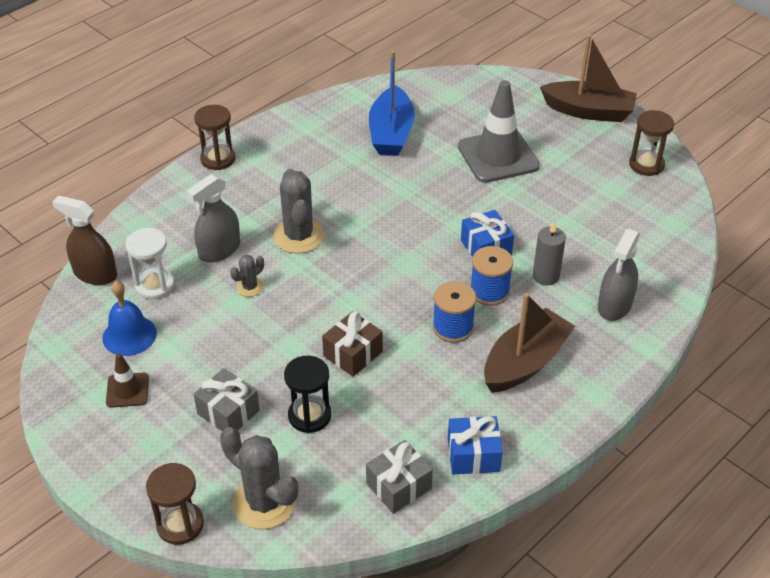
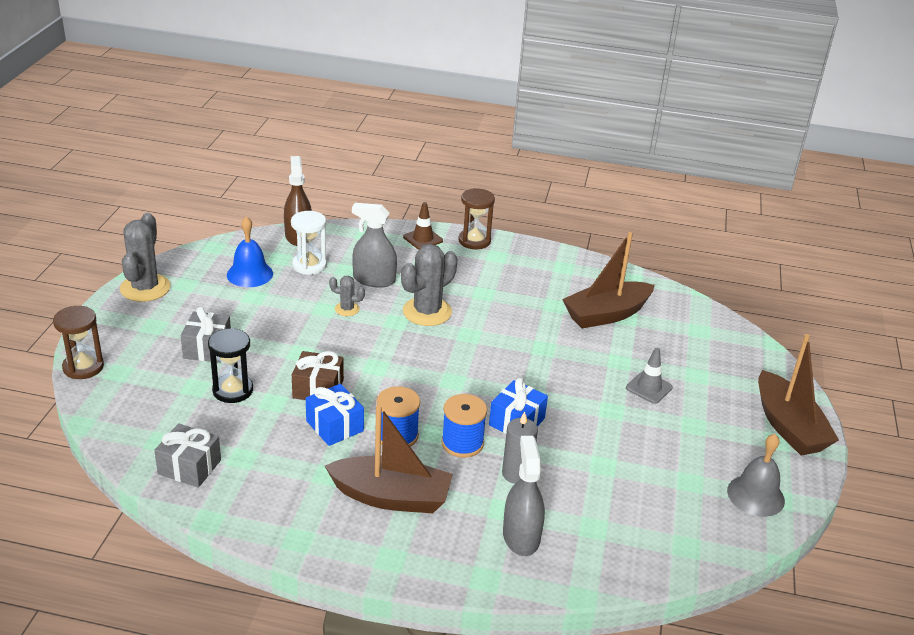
camera: 55 degrees right, 10 degrees down
brown traffic cone [106,353,149,408] -> brown traffic cone moved to [403,202,443,250]
grey cactus [220,427,298,529] -> grey cactus moved to [120,213,171,302]
blue boat [369,50,415,156] -> brown boat [562,232,655,328]
blue gift [448,416,503,474] -> blue gift moved to [306,384,364,446]
grey traffic cone [458,80,540,183] -> grey traffic cone [626,348,673,404], size x0.50
grey spray bottle [598,229,640,321] -> grey spray bottle turned 90 degrees clockwise [503,436,545,556]
brown hourglass [629,110,674,176] -> grey bell [727,434,785,517]

